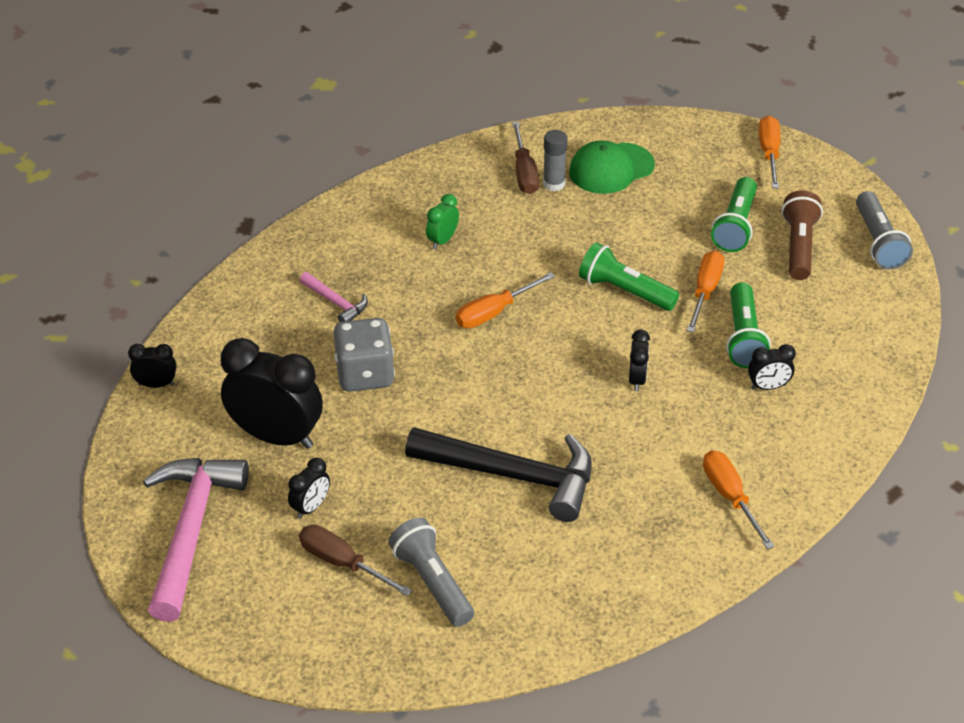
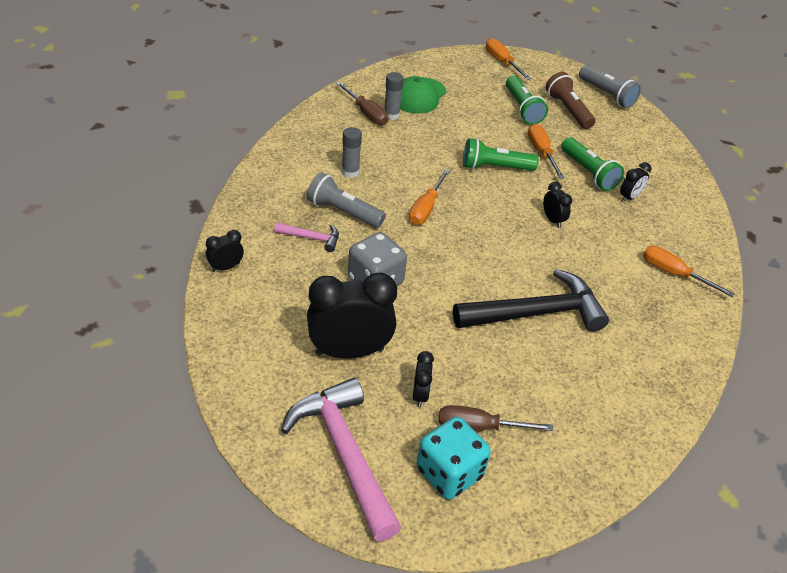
camera: 35 degrees left, 0 degrees up
black clock [128,344,176,388] -> black clock moved to [206,230,244,272]
grey flashlight [388,517,474,627] -> grey flashlight moved to [307,172,386,228]
green clock [426,194,459,249] -> grey glue stick [342,127,362,178]
none -> turquoise dice [416,417,491,500]

